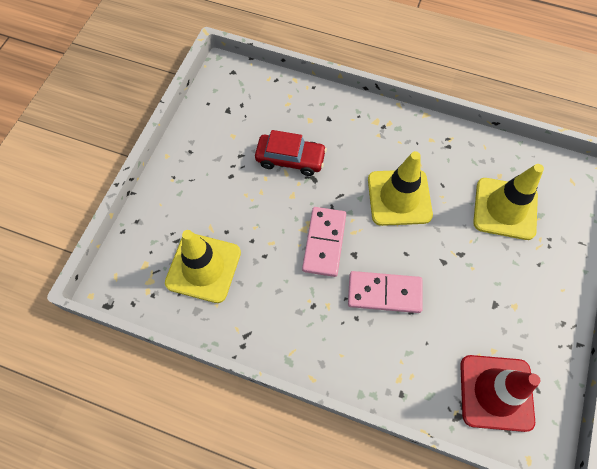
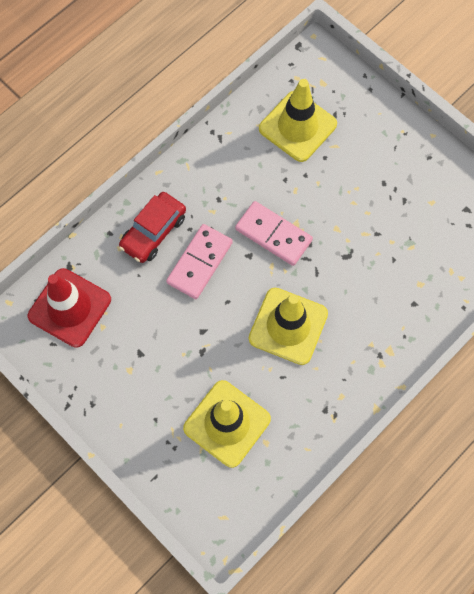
camera: 115 degrees right, 5 degrees up
red car [255,130,327,176] -> red car moved to [119,192,186,263]

